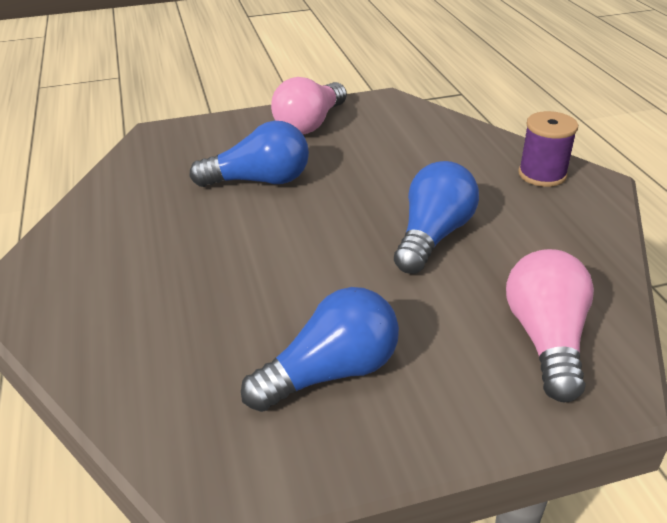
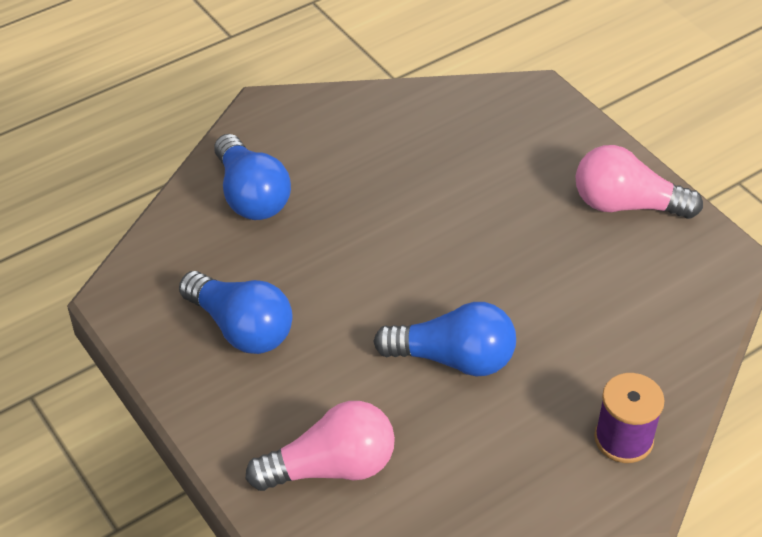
camera: 70 degrees right, 10 degrees up
blue light bulb [189,121,309,187] -> blue light bulb moved to [214,134,291,220]

